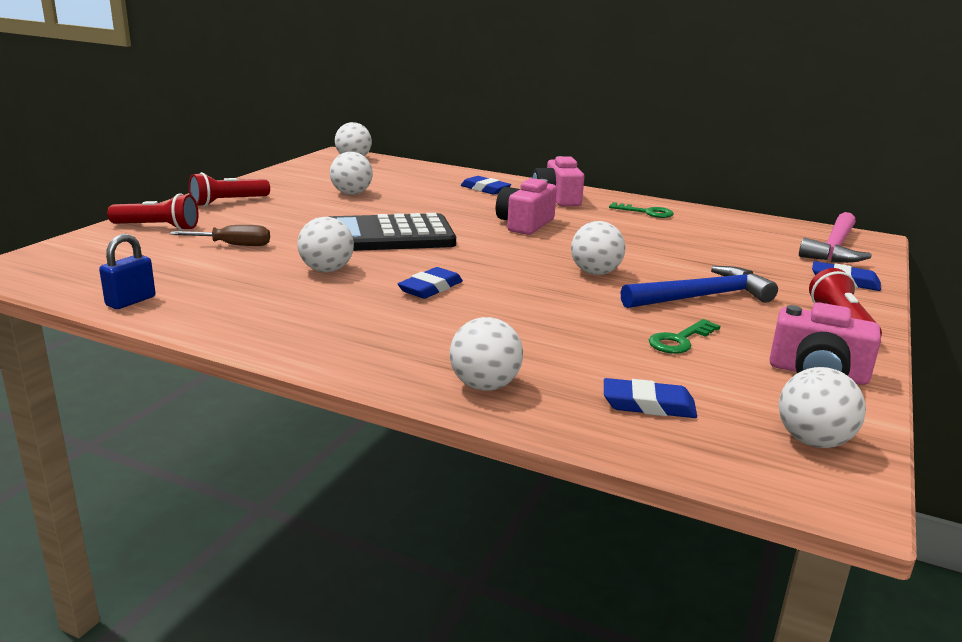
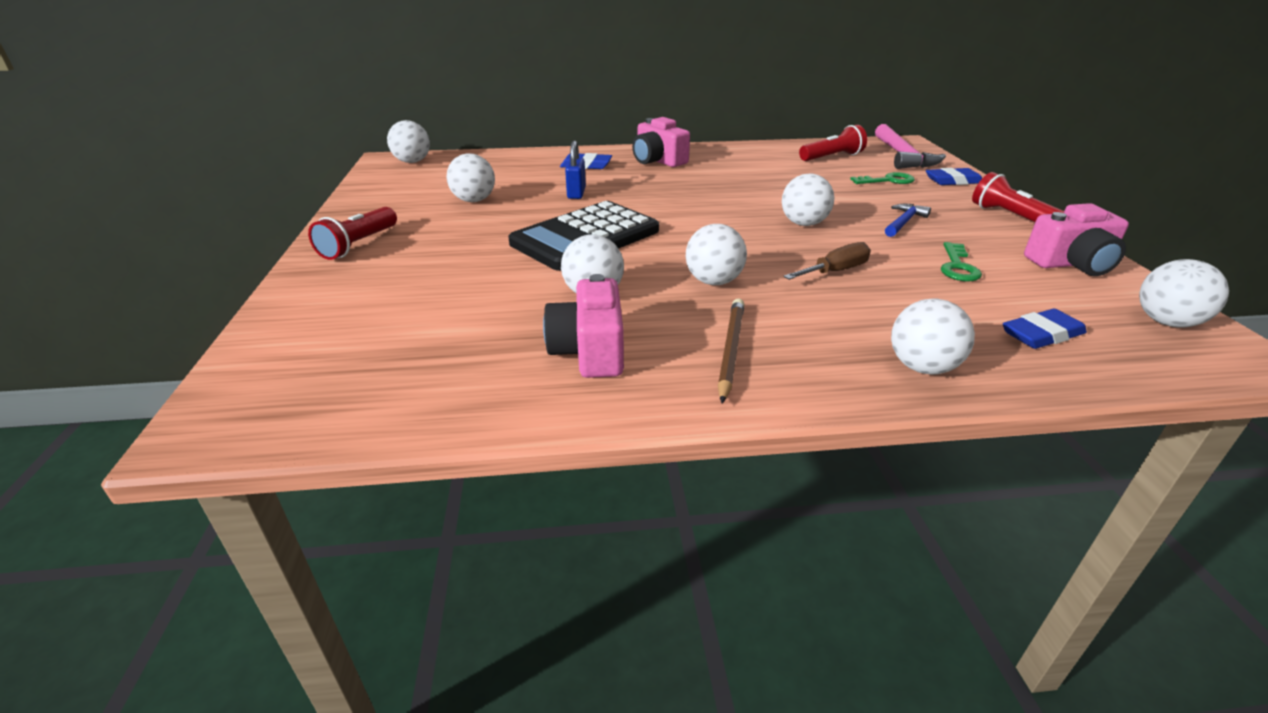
camera: 30 degrees left, 10 degrees up
blue padlock [99,234,155,309] -> blue padlock moved to [565,141,586,199]
red flashlight [107,193,199,231] -> red flashlight moved to [799,125,867,161]
brown screwdriver [169,225,270,246] -> brown screwdriver moved to [784,242,871,280]
blue eraser [398,267,463,299] -> white ball [686,224,747,285]
pink camera [496,178,557,235] -> pink camera moved to [543,274,624,378]
green key [609,202,674,218] -> green key moved to [850,172,915,184]
blue hammer [621,266,778,308] -> blue hammer [885,204,931,237], size x0.55
none -> brown pencil [718,299,744,403]

